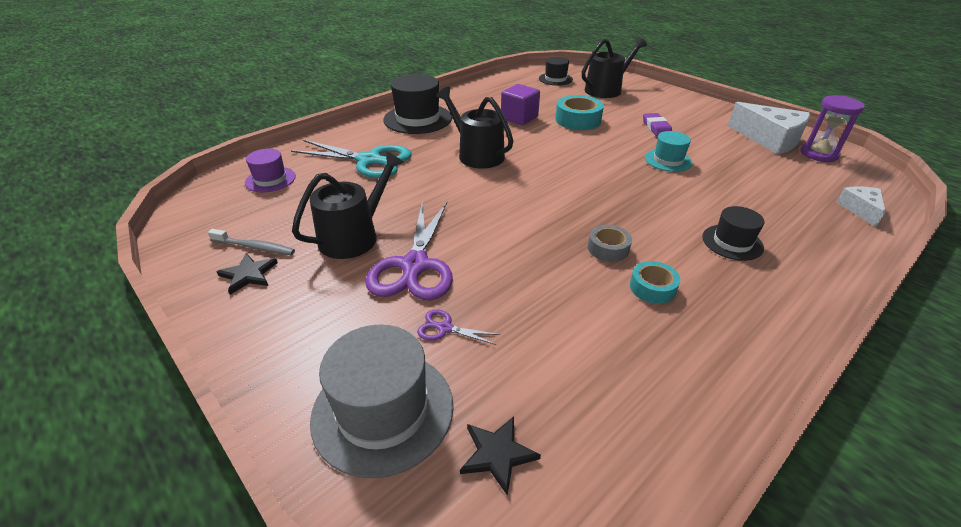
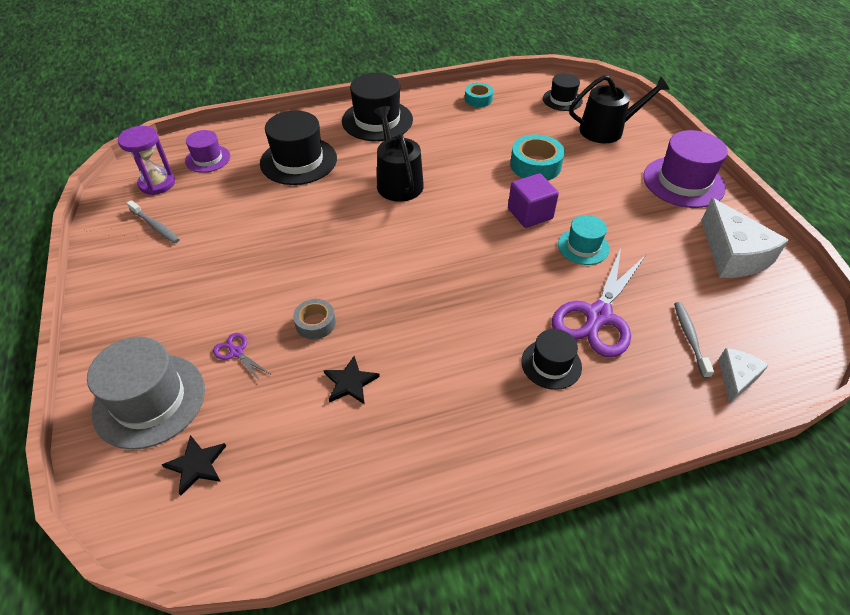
camera: 25 degrees right, 10 degrees up
black star [216,253,278,295] -> black star moved to [324,356,380,405]
turquoise scissors [291,140,411,178] -> black hat [260,110,337,185]
black watering can [292,151,404,259] -> none
purple scissors [365,202,453,300] -> purple scissors moved to [552,248,646,357]
purple cube [501,84,540,125] -> purple cube moved to [508,173,559,228]
grey tape [588,225,632,262] -> grey tape moved to [293,299,336,339]
turquoise tape [630,261,680,304] -> turquoise tape moved to [465,83,493,107]
purple eraser [643,113,672,136] -> none
purple hourglass [801,95,865,162] -> purple hourglass moved to [118,126,175,195]
none -> purple hat [643,130,728,208]
none -> grey toothbrush [674,302,714,379]

